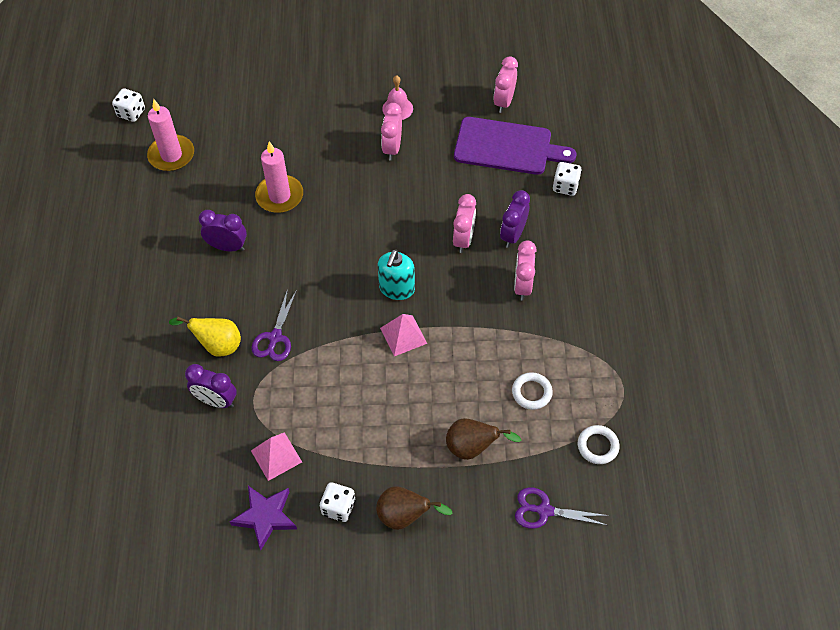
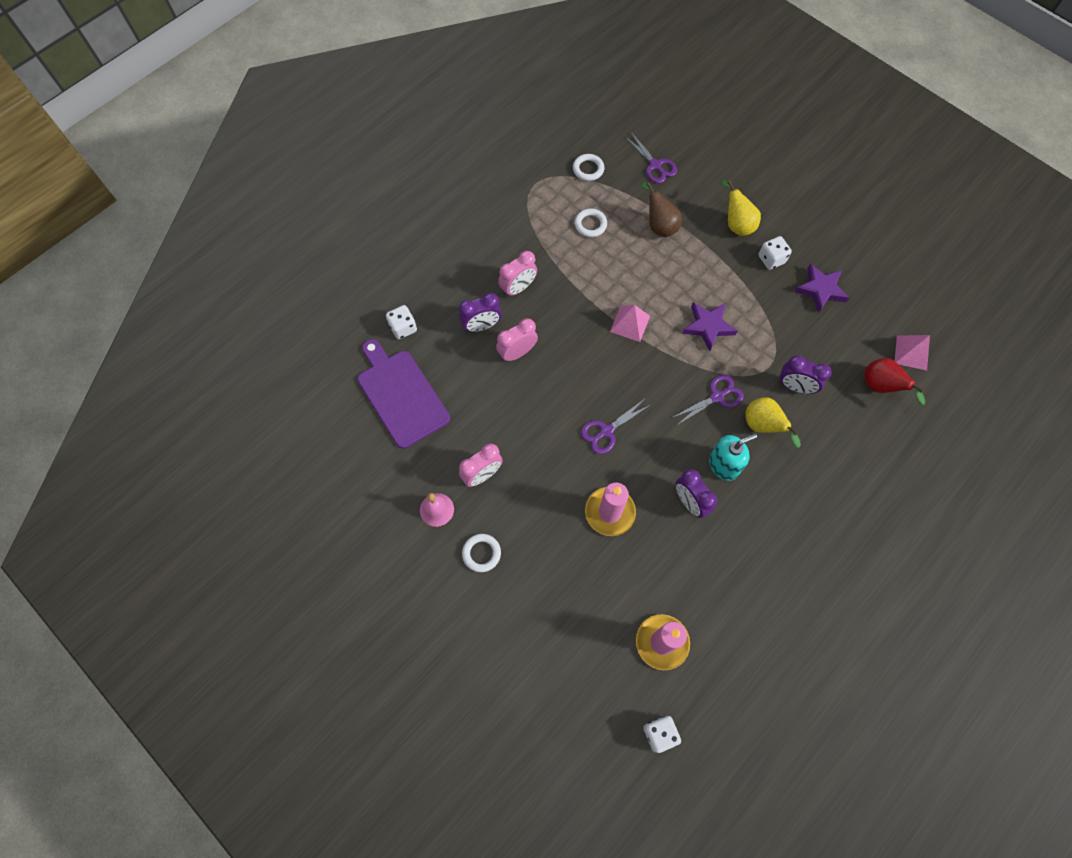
camera: 135 degrees left, 10 degrees up
purple clock [185,364,237,408] -> purple clock turned 135 degrees clockwise [779,355,832,394]
pink pyramid [251,432,302,481] -> pink pyramid moved to [895,335,930,371]
brown pear [376,486,453,530] -> yellow pear [720,180,761,236]
turquoise soap dispenser [377,249,415,300] -> turquoise soap dispenser moved to [709,433,757,481]
pink clock [493,56,518,113] -> none
none -> white ring [462,534,501,572]
none -> purple scissors [581,398,652,454]
none -> purple star [682,302,737,351]
none -> red pear [864,358,925,405]

